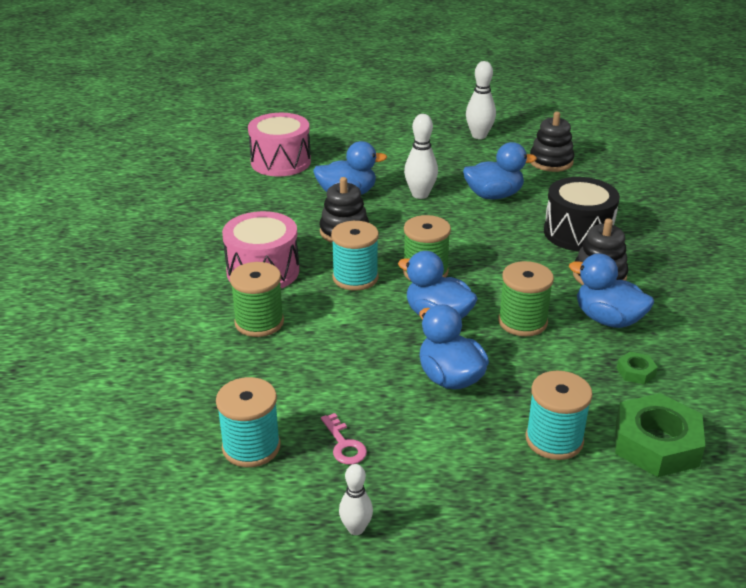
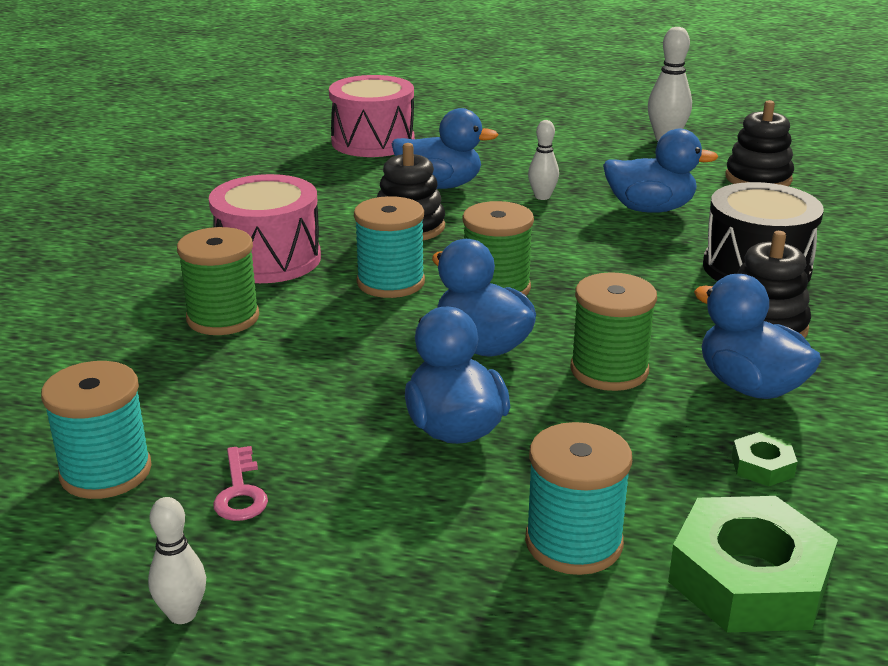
camera: 15 degrees right, 5 degrees down
white bowling pin [404,114,438,199] -> white bowling pin [528,120,559,200], size x0.63

